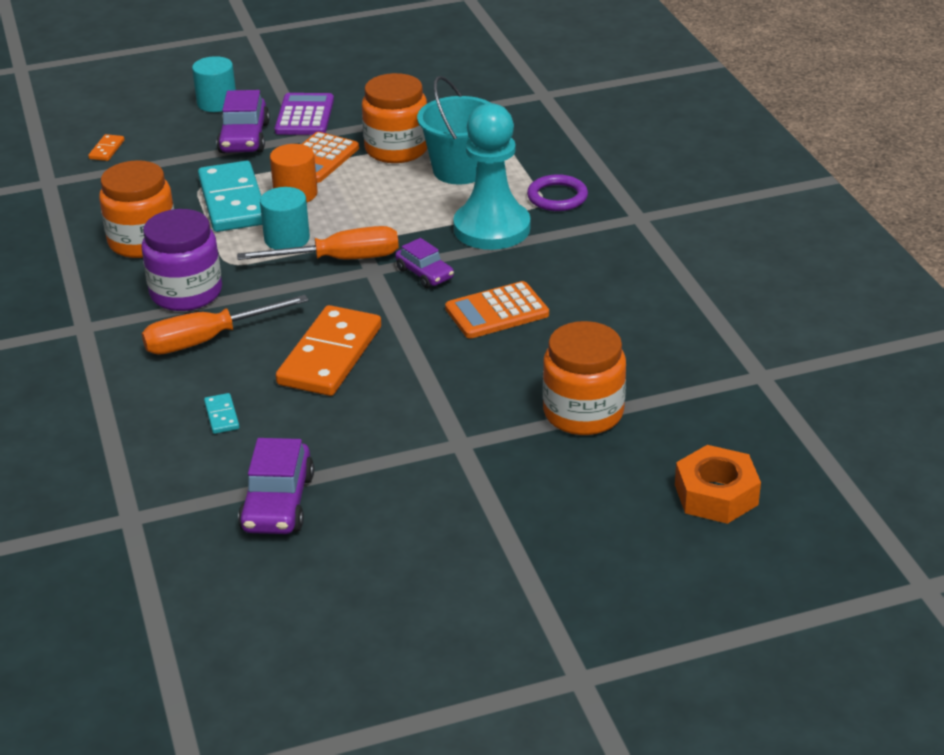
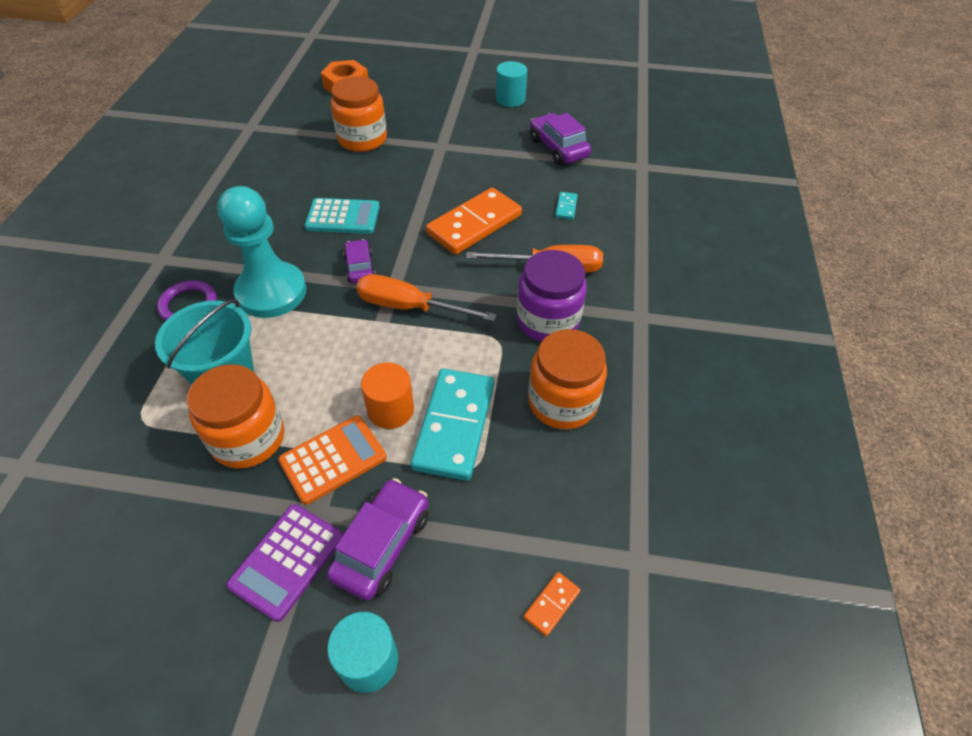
camera: 155 degrees left, 15 degrees up
purple car [238,438,314,534] -> purple car turned 60 degrees counterclockwise [530,113,591,165]
turquoise cylinder [260,187,310,250] -> turquoise cylinder moved to [496,61,527,107]
orange calculator [445,281,549,338] -> turquoise calculator [304,198,380,234]

